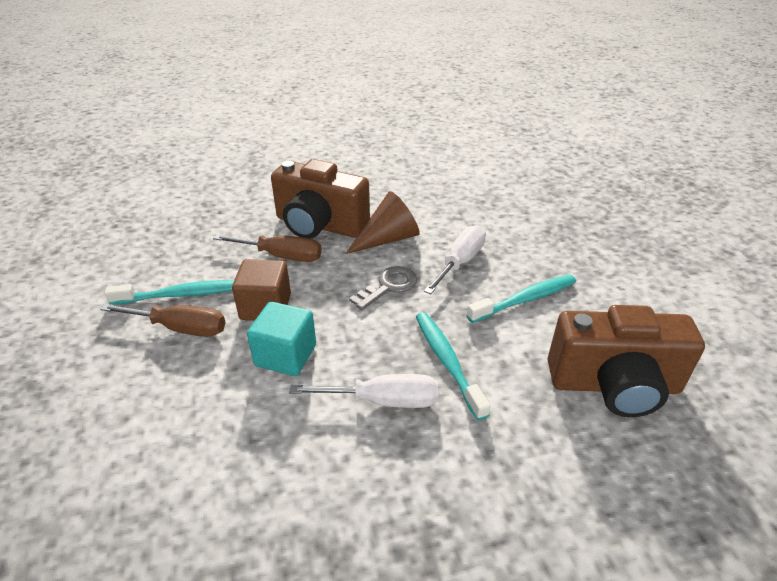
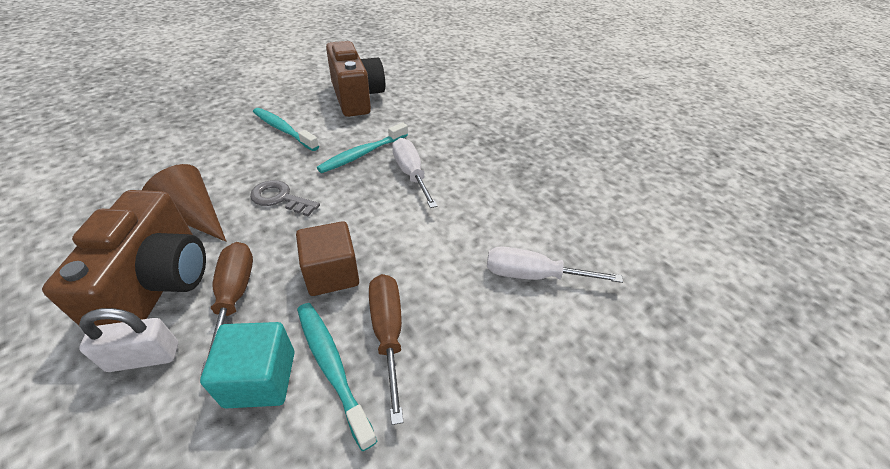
camera: 115 degrees left, 5 degrees up
turquoise cube [247,302,316,376] -> turquoise cube moved to [200,322,295,408]
white screwdriver [424,225,486,294] -> white screwdriver moved to [487,246,623,283]
none -> white padlock [79,308,178,372]

